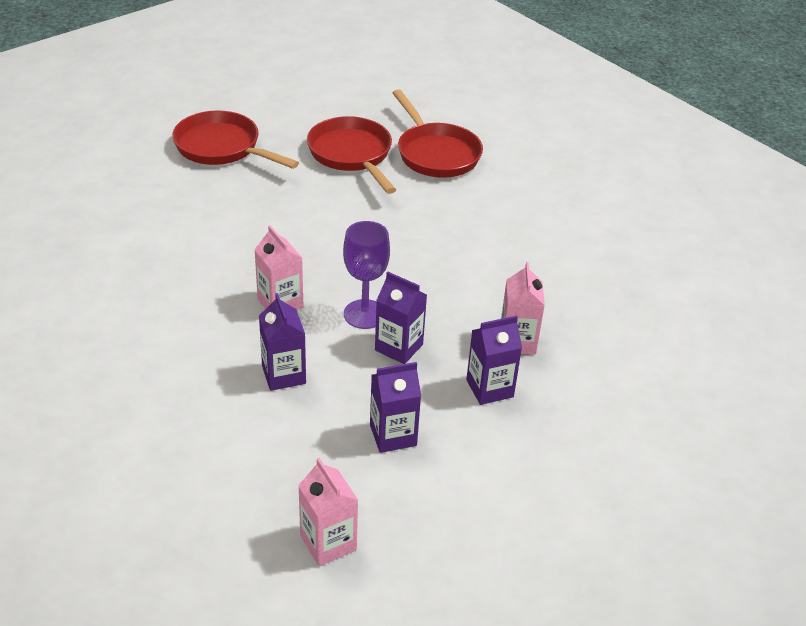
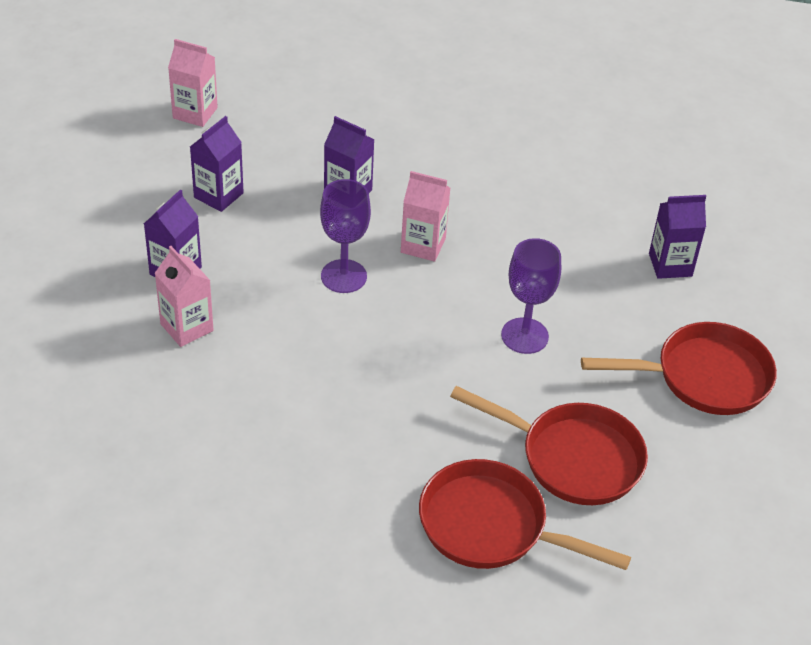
camera: 140 degrees right, 5 degrees up
purple carton [375,272,427,364] -> purple carton moved to [649,195,706,279]
none -> purple goblet [501,238,561,354]

